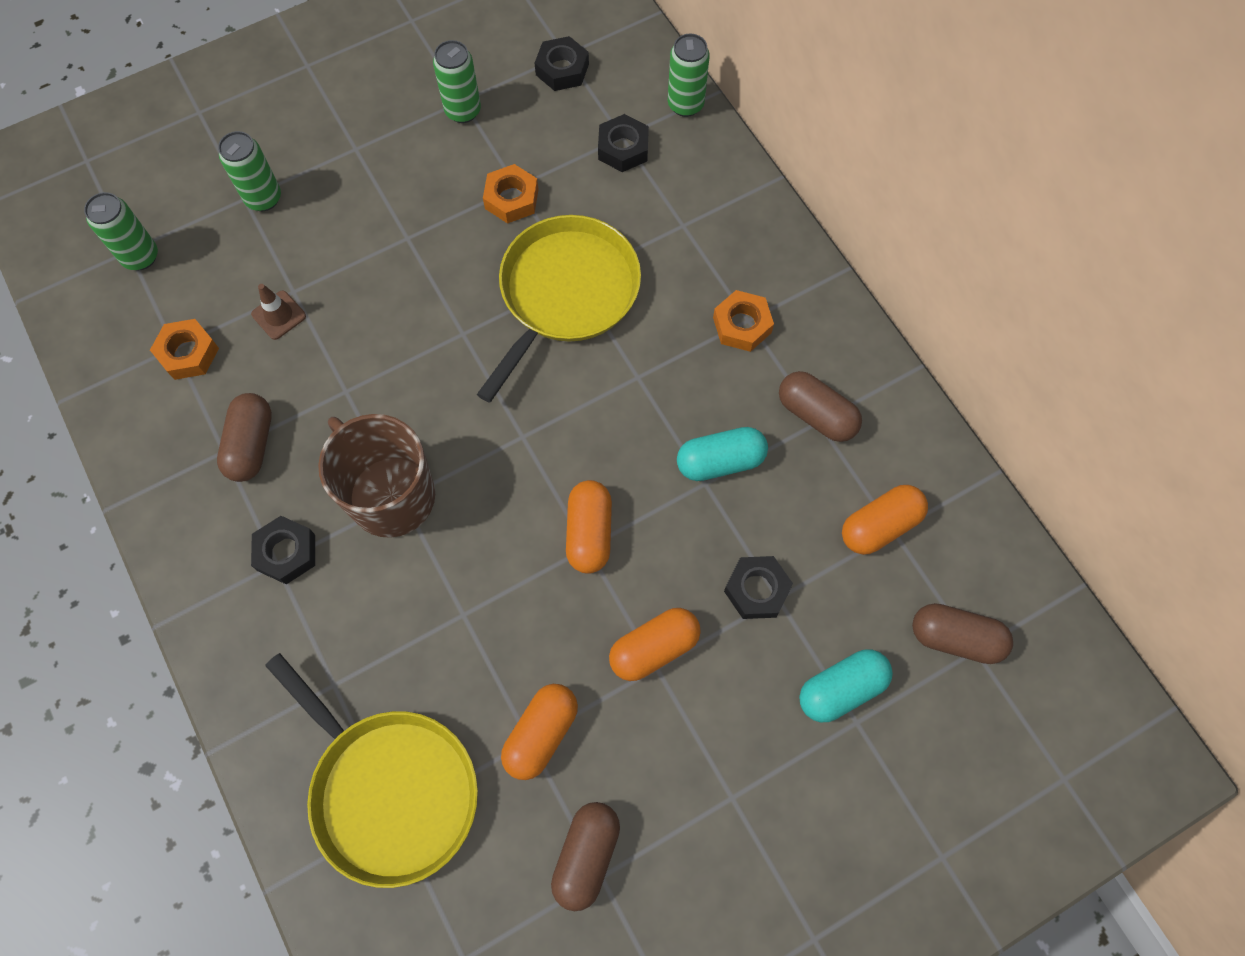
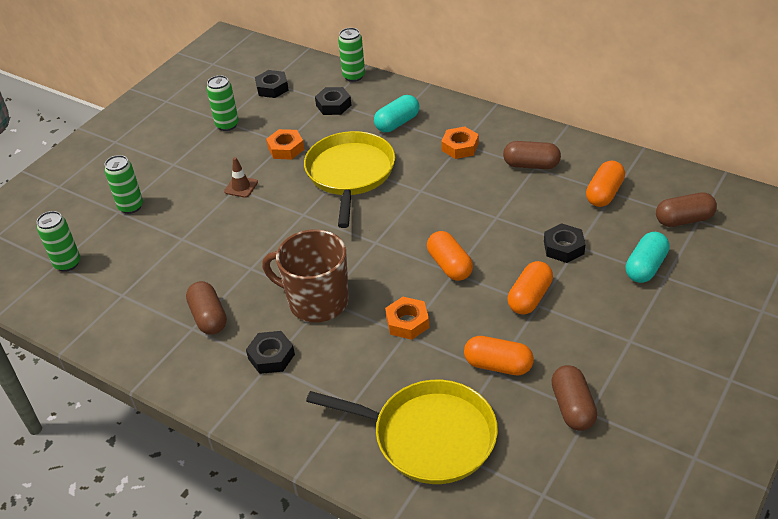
camera: 25 degrees left, 25 degrees down
orange nut [150,319,219,380] -> orange nut moved to [385,297,429,340]
brown traffic cone [251,284,306,340] -> brown traffic cone moved to [224,157,258,198]
orange capsule [501,684,578,780] -> orange capsule turned 75 degrees counterclockwise [464,336,534,375]
turquoise capsule [677,427,768,481] -> turquoise capsule moved to [374,95,419,132]

